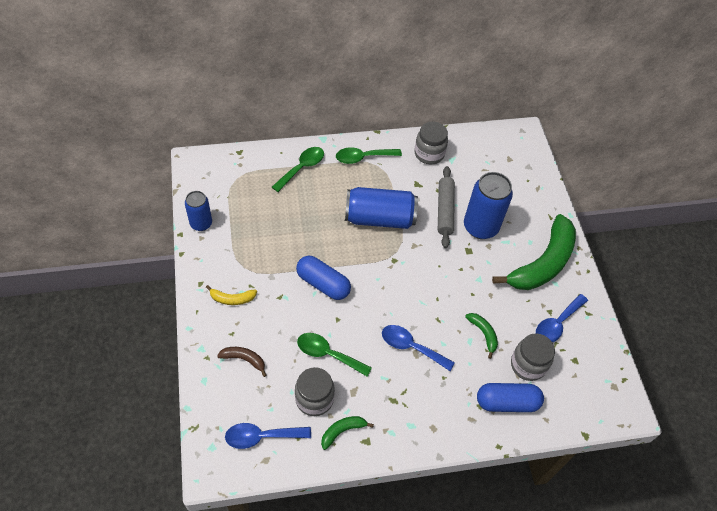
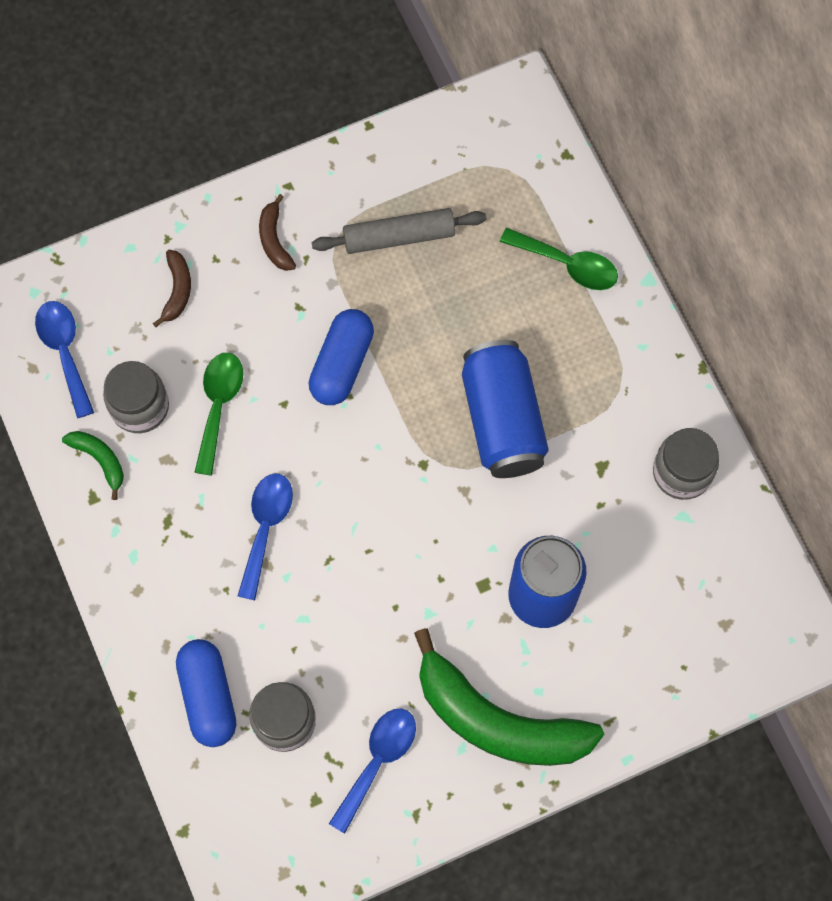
camera: 80 degrees right, 15 degrees up
blue can [185,191,212,231] -> none
yellow banana [206,285,257,305] -> brown banana [259,194,296,271]
green spoon [336,147,402,164] -> none
grey rolling pin [438,166,455,248] -> grey rolling pin moved to [311,208,486,254]
green banana [465,313,498,359] -> none
blue spoon [536,294,588,343] -> blue spoon turned 90 degrees clockwise [329,708,416,834]

